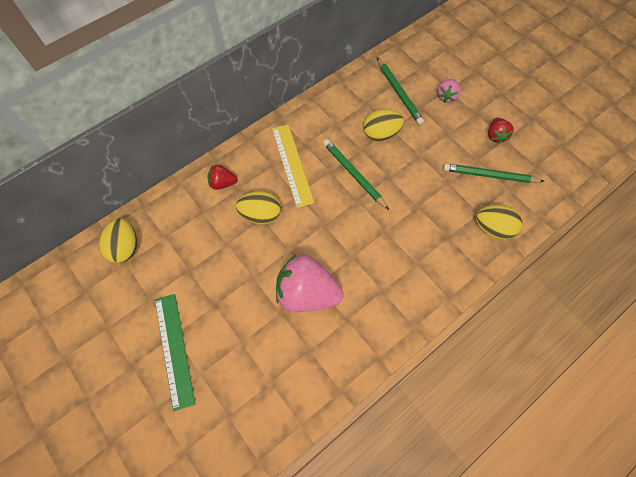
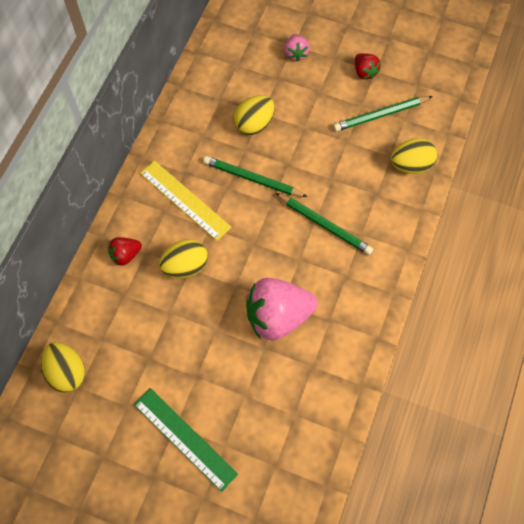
camera: 30 degrees left, 0 degrees up
green pencil [377,58,424,125] -> green pencil moved to [275,193,373,255]

